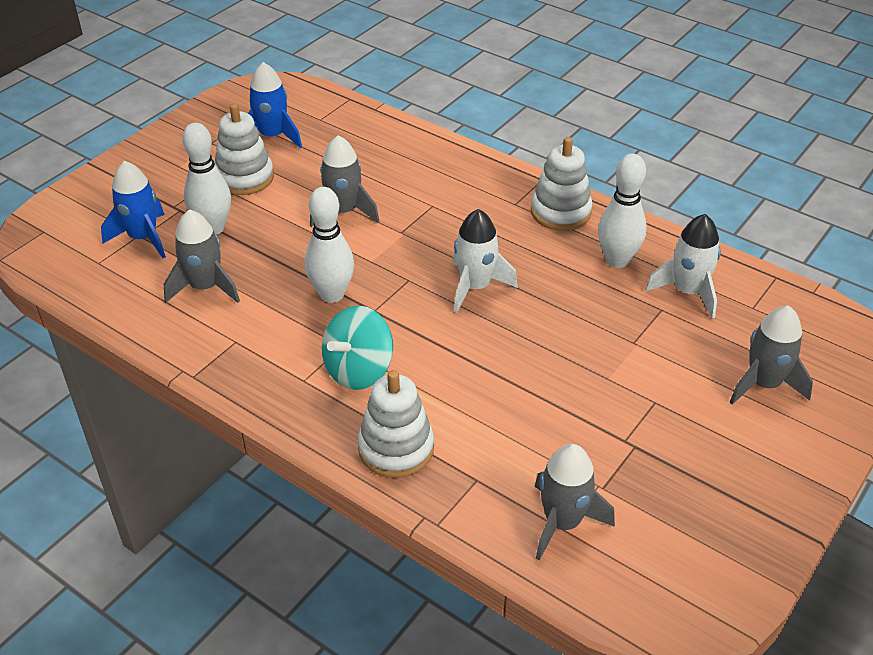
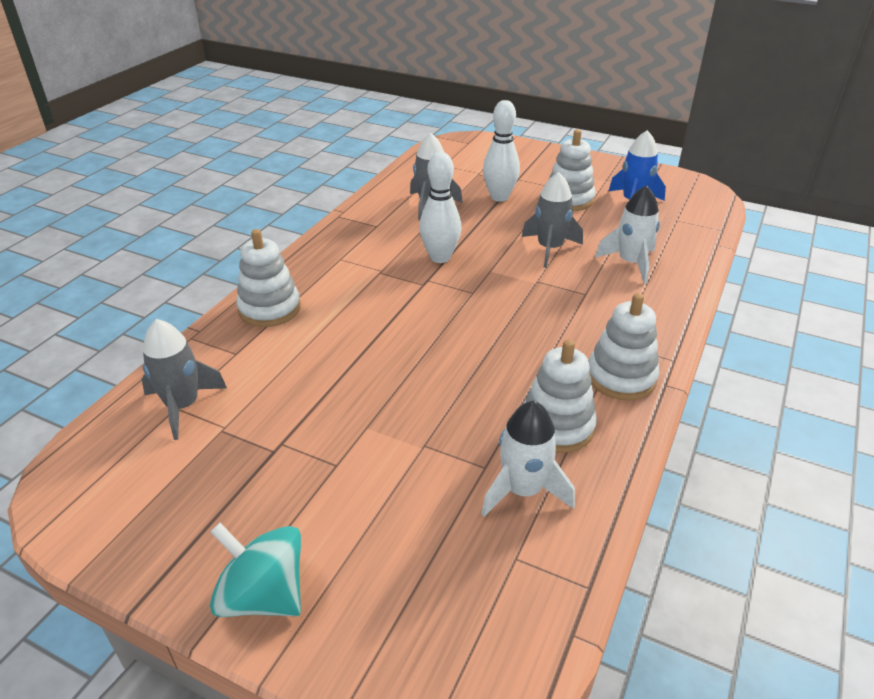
camera: 80 degrees right, 5 degrees down
blue rocket [101,161,166,258] -> none
turquoise spinning top [322,306,393,390] -> turquoise spinning top moved to [210,523,301,617]
white rocket [453,209,518,313] -> white rocket moved to [595,185,660,284]
white bowling pin [598,154,647,268] -> white stacking toy [523,339,597,453]
grey rocket [730,305,813,405] -> none

